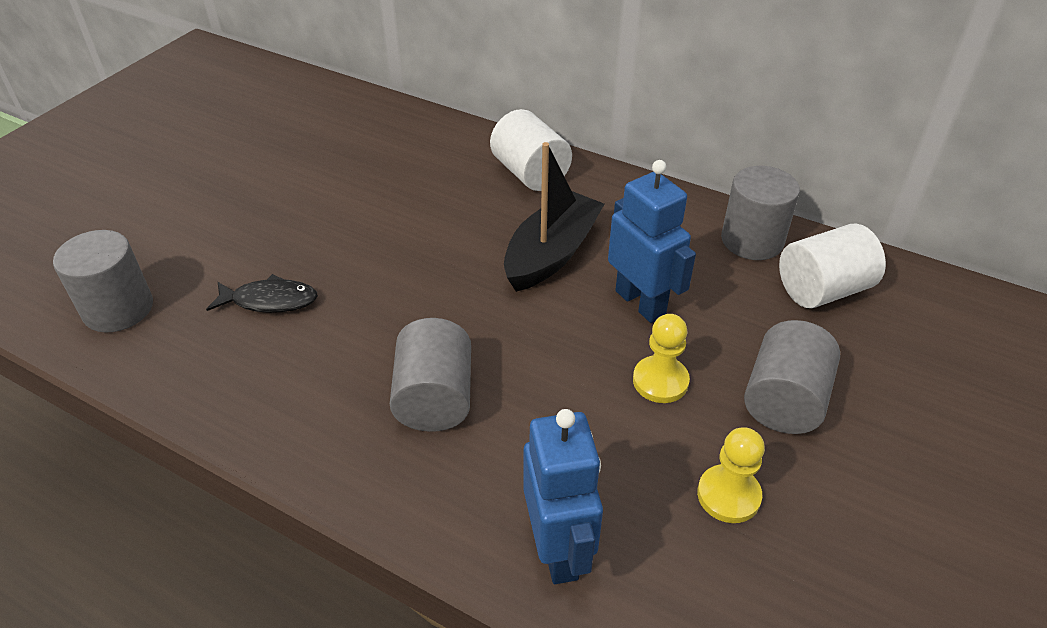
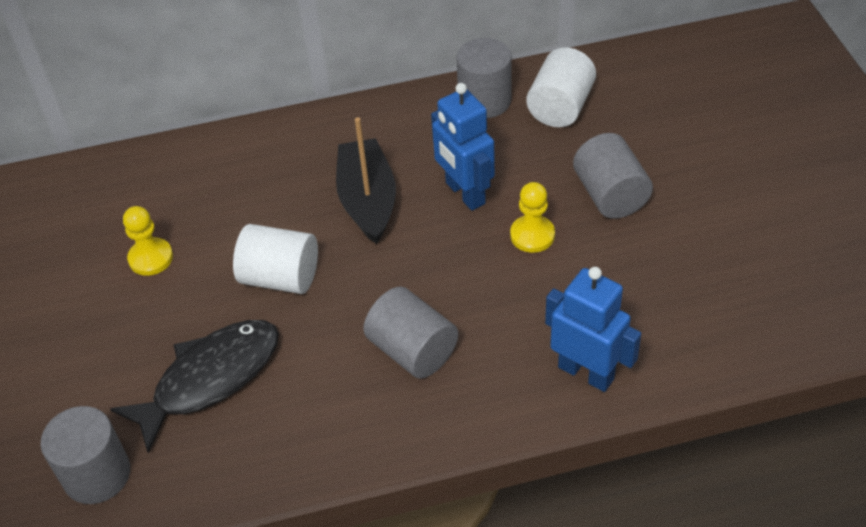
camera: 40 degrees left, 5 degrees up
black fish [206,274,318,313] -> black fish [110,320,279,453], size x1.76
white cylinder [490,109,572,191] -> white cylinder moved to [233,224,318,294]
blue robot [608,160,696,323] -> blue robot turned 135 degrees counterclockwise [431,83,495,210]
yellow pawn [697,427,765,523] -> yellow pawn moved to [123,206,173,276]

